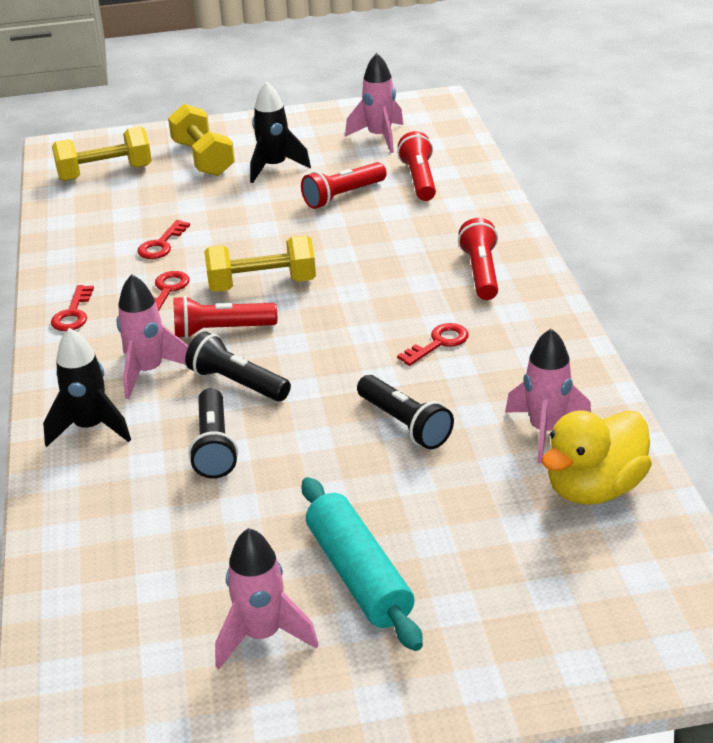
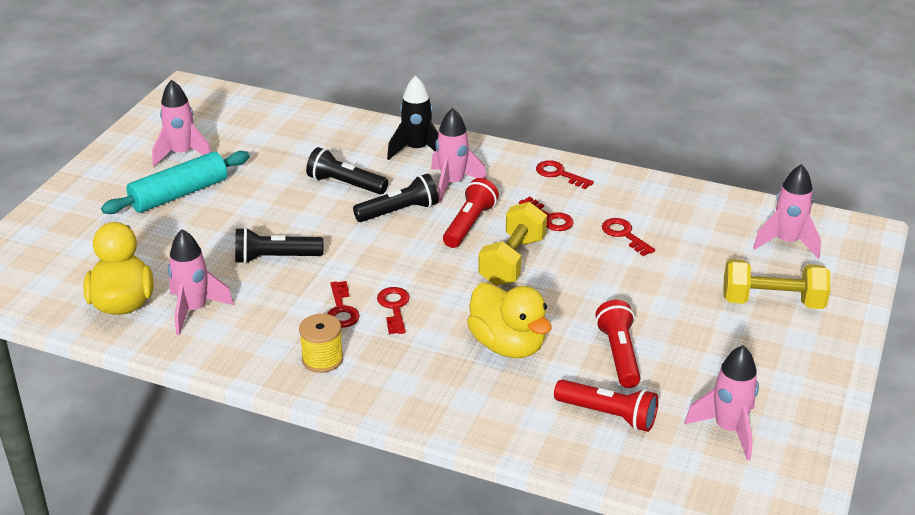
camera: 120 degrees right, 0 degrees up
yellow dumbbell [52,126,152,181] -> pink rocket [753,164,821,259]
black rocket [250,81,311,183] -> none
turquoise rolling pin [302,477,423,651] -> turquoise rolling pin turned 45 degrees counterclockwise [101,151,250,214]
red flashlight [458,218,498,300] -> none
none -> yellow spool [299,314,343,373]
none -> red key [377,287,410,334]
none -> yellow duck [467,283,552,358]

